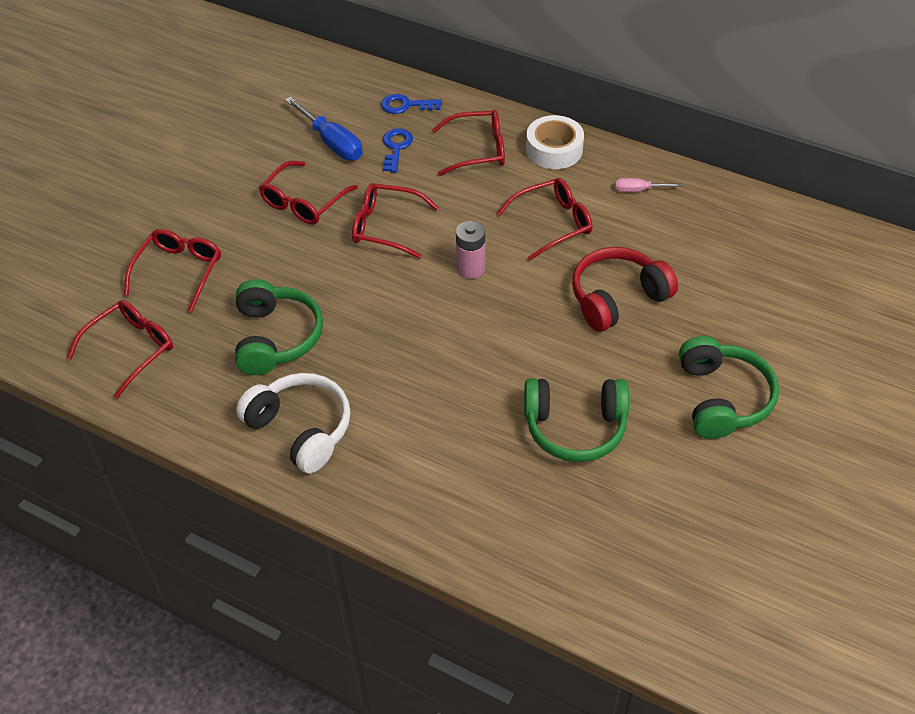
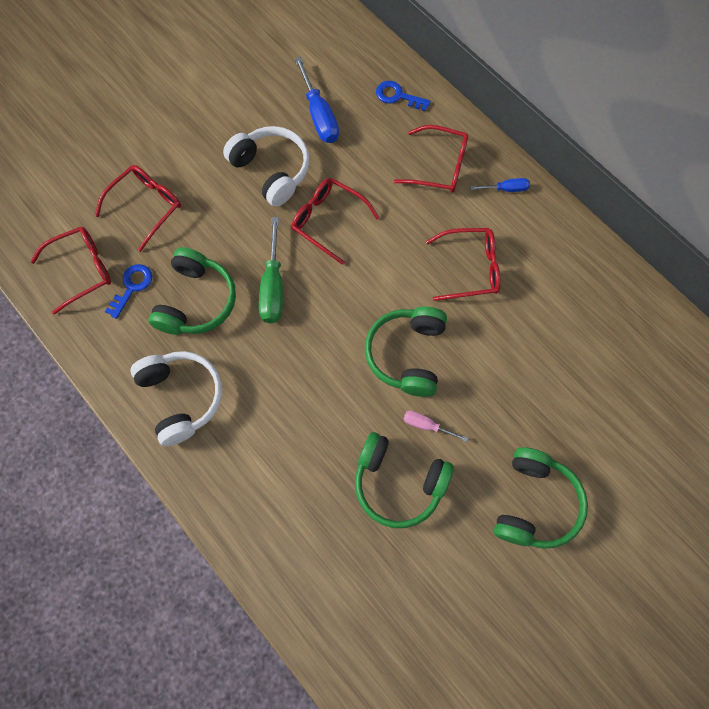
camera: 20 degrees right, 20 degrees up
red glasses [259,161,358,224] -> white headphones [223,126,310,207]
blue key [383,128,413,172] -> blue key moved to [105,264,152,319]
pink battery [456,221,485,279] -> none
white tape [526,115,584,169] -> blue screwdriver [470,178,530,192]
red headphones [572,247,678,332] -> none
pink screwdriver [615,178,681,192] -> pink screwdriver moved to [404,411,468,442]
none -> green screwdriver [259,217,283,323]
none -> green headphones [365,306,447,397]

